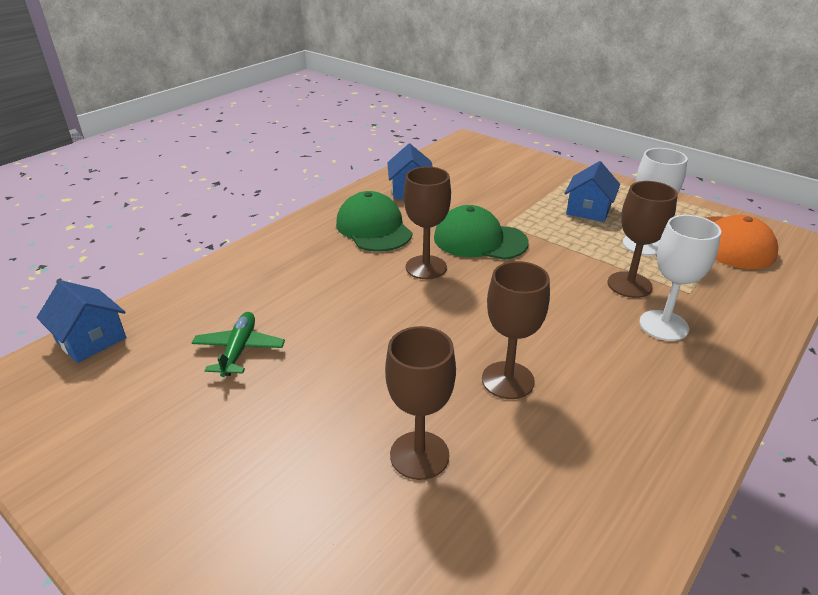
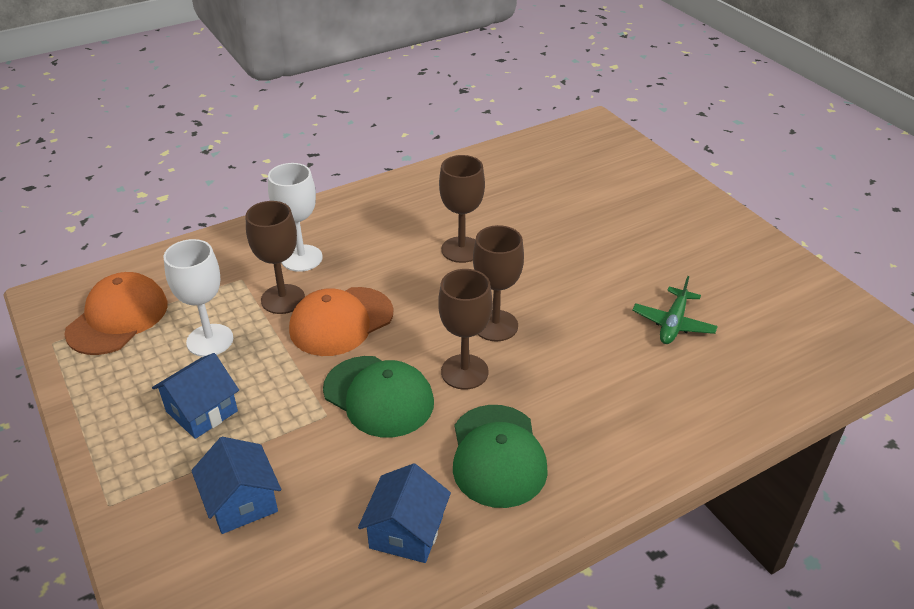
camera: 160 degrees left, 5 degrees up
blue house [37,280,127,363] -> blue house moved to [191,437,281,534]
brown goblet [385,326,456,480] -> brown goblet moved to [473,225,524,342]
none -> orange cap [289,287,393,356]

